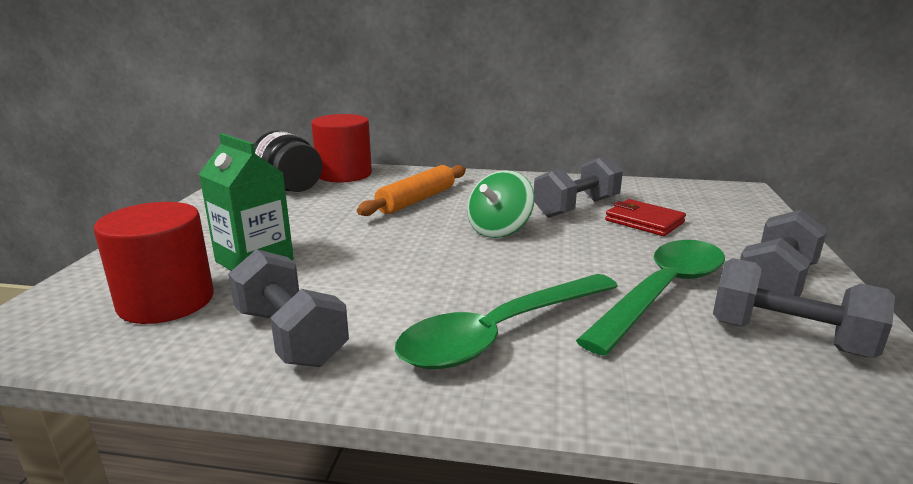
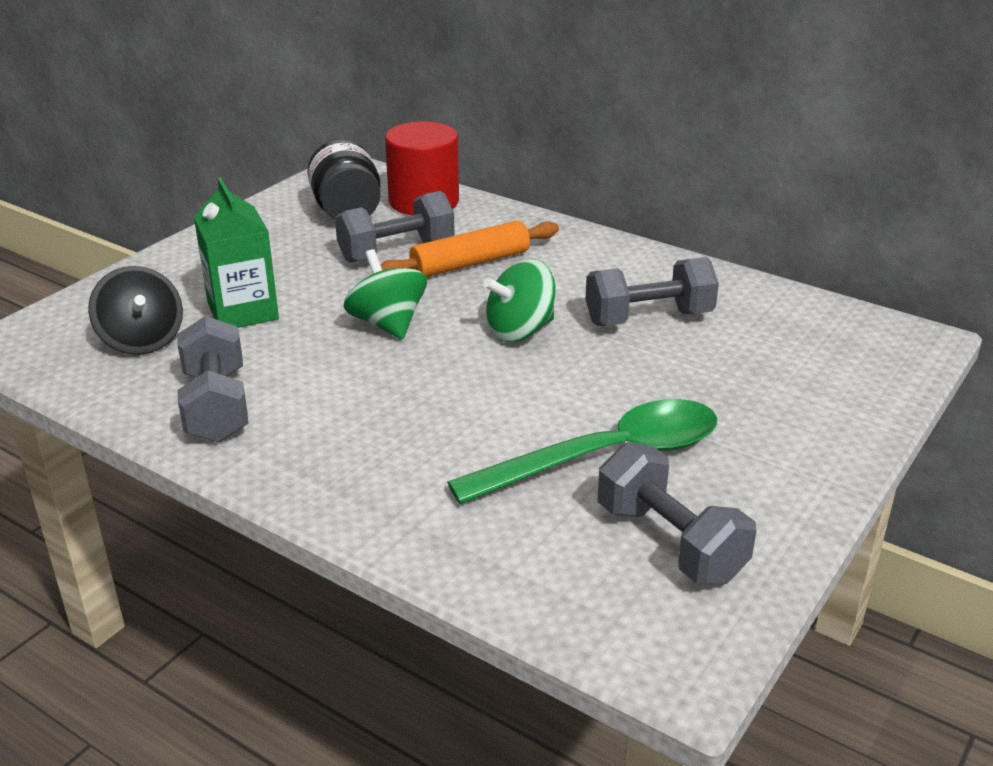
camera: 25 degrees right, 10 degrees up
red cylinder [94,202,214,324] -> black spinning top [88,266,183,355]
green spoon [395,274,618,369] -> none
red wallet [605,199,686,236] -> none
grey dumbbell [740,210,827,297] -> grey dumbbell moved to [335,191,455,263]
none -> green spinning top [343,249,427,339]

